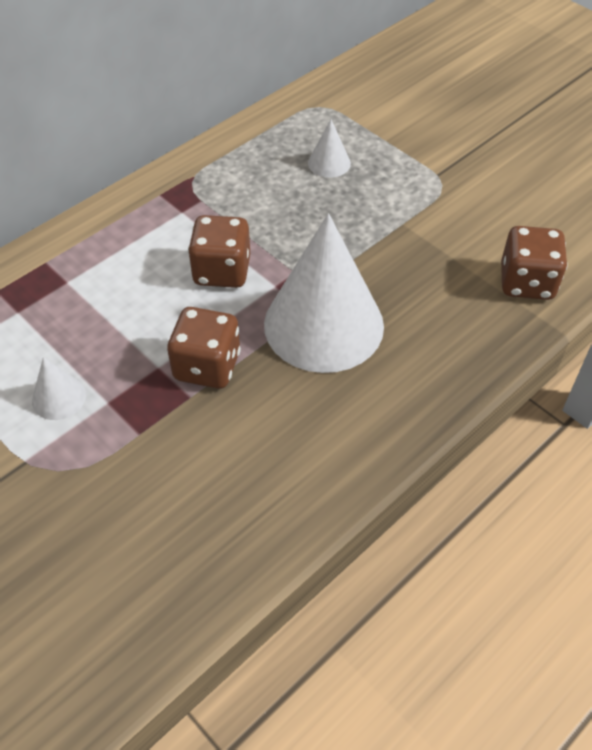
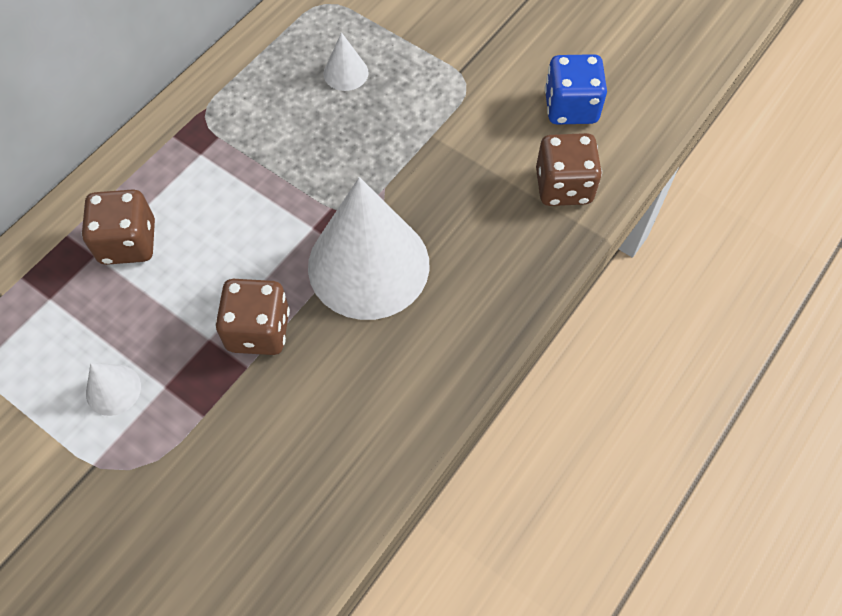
camera: 10 degrees left, 10 degrees up
brown dice [188,215,250,288] -> brown dice moved to [82,190,155,265]
none -> blue dice [545,54,607,124]

